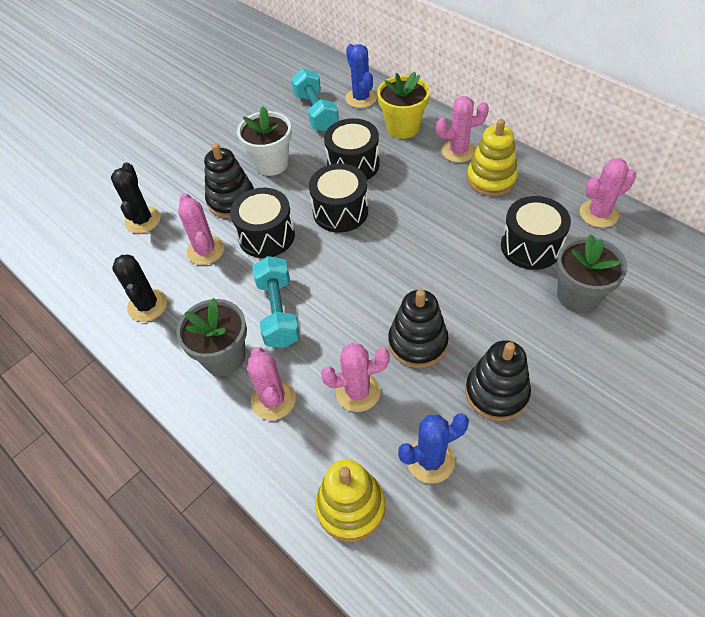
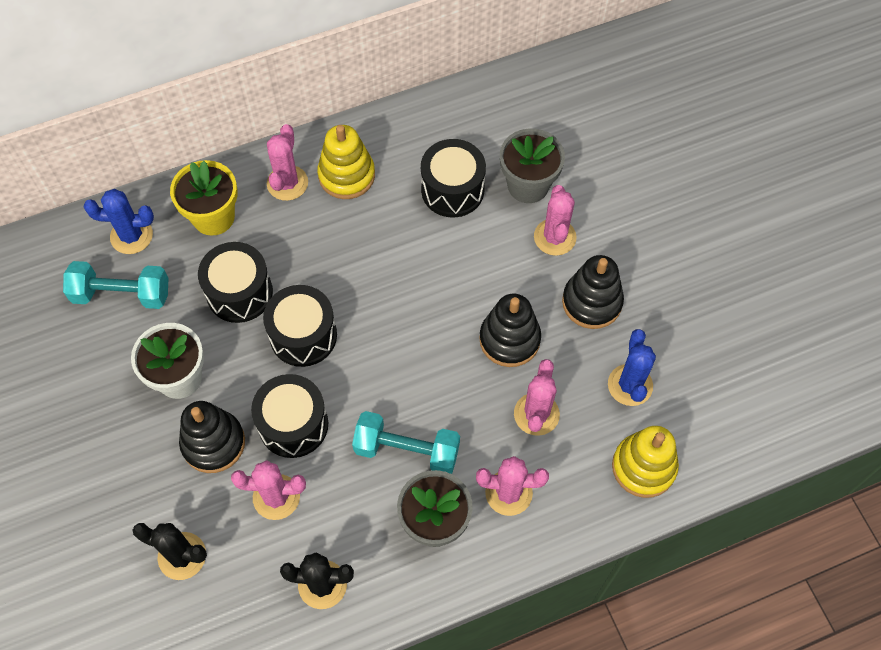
camera: 70 degrees left, 10 degrees up
pink cactus [580,158,636,228] -> pink cactus moved to [534,185,577,256]

